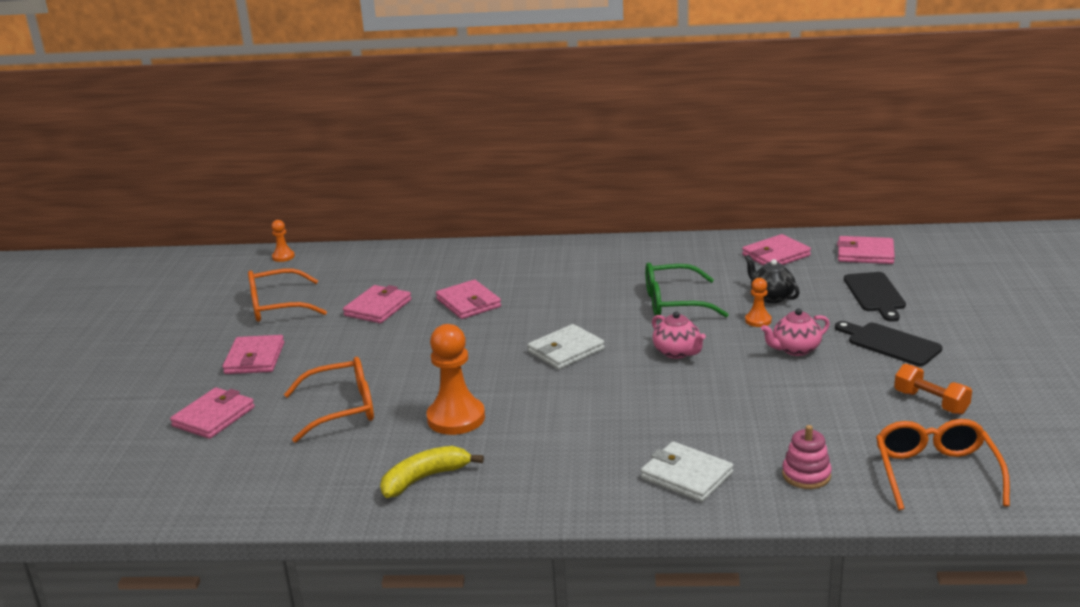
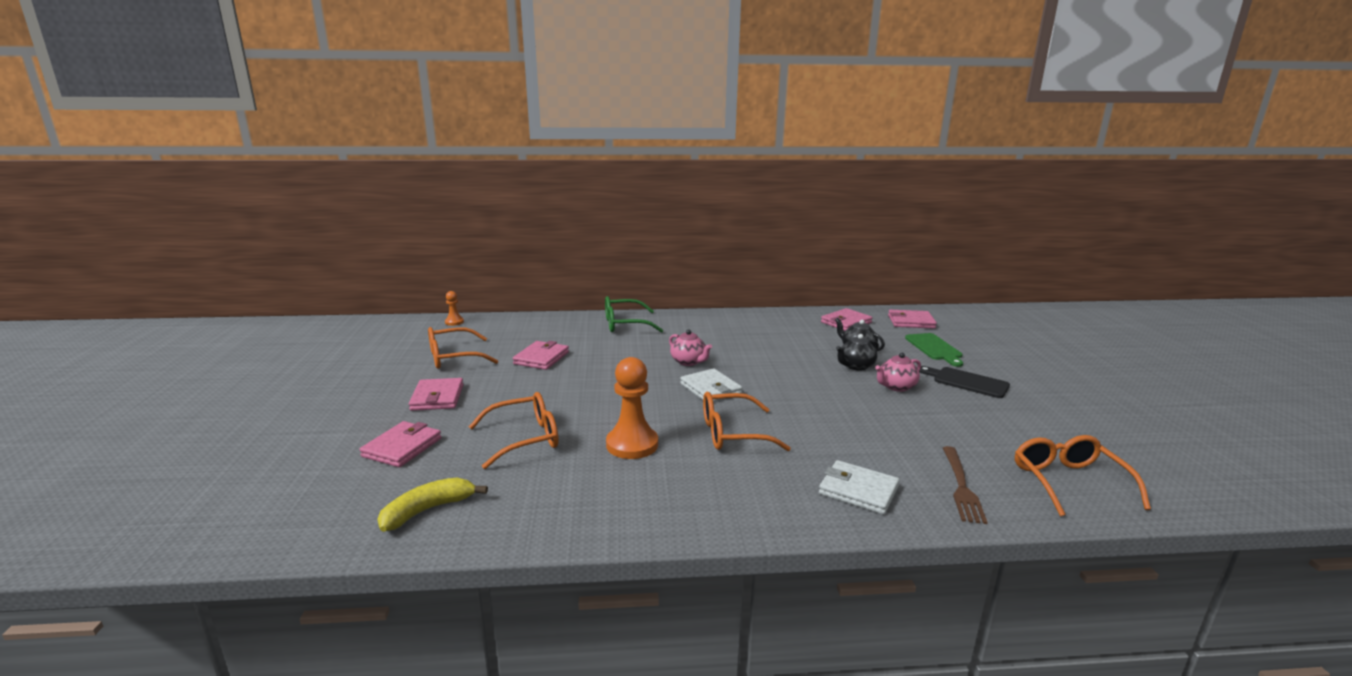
camera: 10 degrees left, 5 degrees down
yellow banana [380,446,484,498] -> yellow banana moved to [377,477,488,532]
pink wallet [436,280,501,319] -> none
white wallet [528,324,605,369] -> white wallet turned 75 degrees counterclockwise [680,368,742,402]
green glasses [645,263,729,317] -> green glasses moved to [605,296,663,333]
pink teapot [652,312,706,359] -> pink teapot moved to [669,330,712,366]
orange pawn [745,278,772,327] -> black teapot [836,334,879,371]
pink stacking toy [782,425,832,489] -> brown fork [943,446,988,524]
black cutting board [844,272,906,322] -> green cutting board [905,333,963,367]
orange dumbbell [894,364,972,414] -> none
none -> orange glasses [703,392,791,451]

